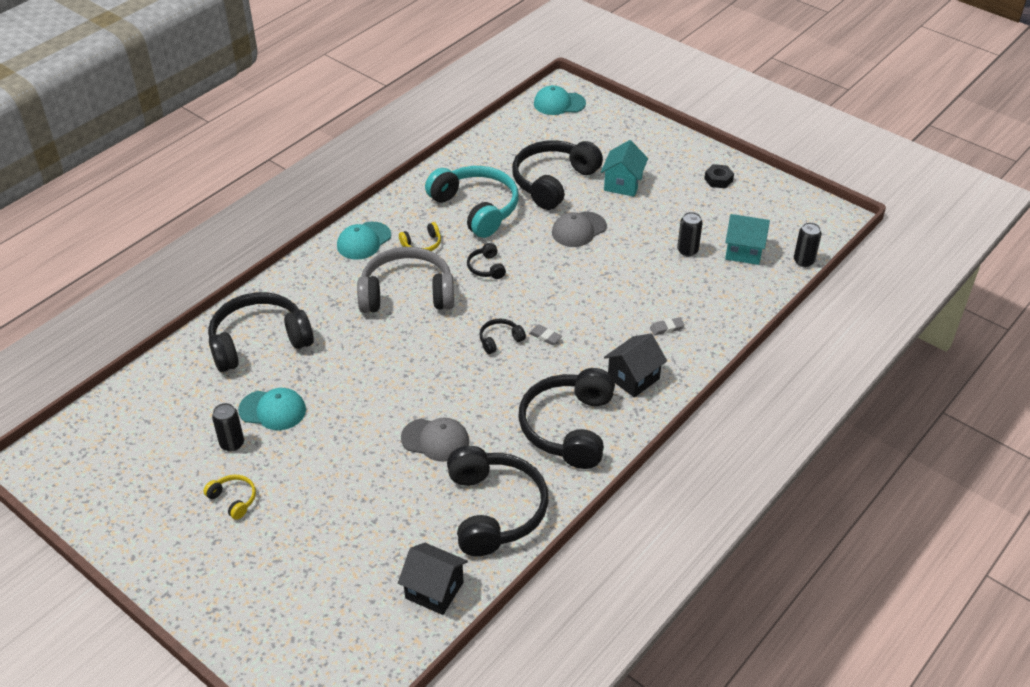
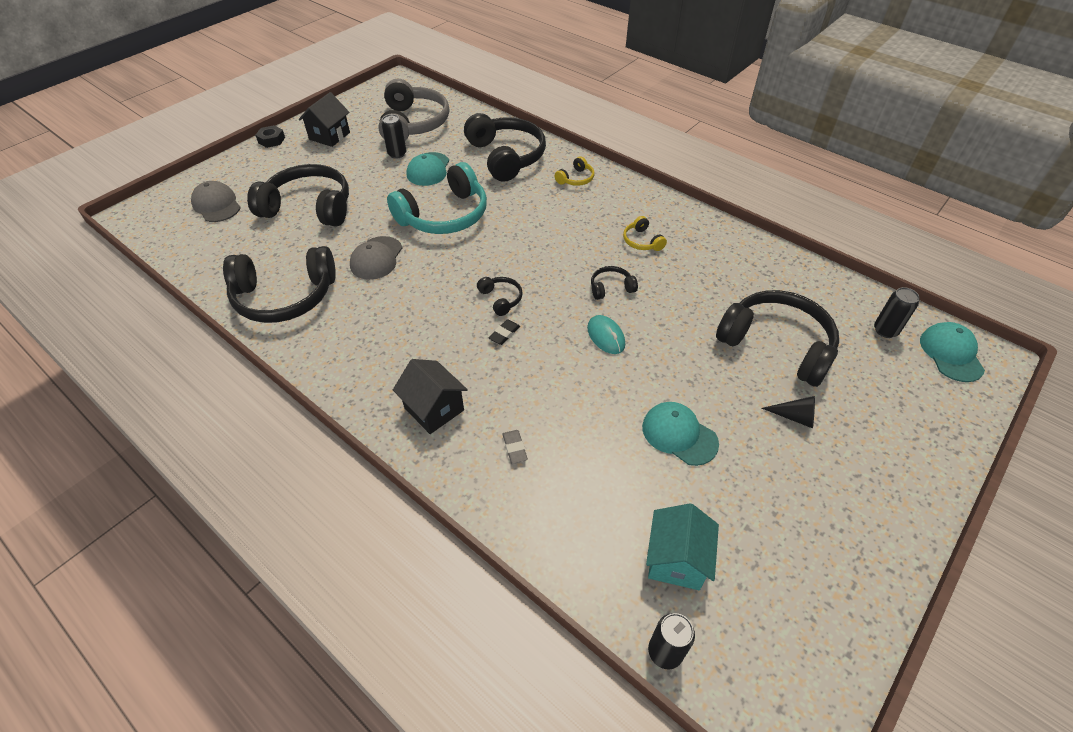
camera: 90 degrees right, 5 degrees up
yellow headphones [203,475,256,520] -> yellow headphones moved to [555,156,594,186]
turquoise cap [337,222,391,260] -> turquoise cap moved to [642,402,719,466]
grey headphones [357,247,454,313] -> grey headphones moved to [378,79,449,140]
black house [398,543,468,615] -> black house moved to [299,92,350,147]
turquoise headphones [425,166,519,238] -> turquoise headphones moved to [387,162,487,234]
black headphones [518,368,615,469] -> black headphones moved to [247,164,349,226]
grey eraser [529,325,562,345] -> black eraser [489,320,520,345]
grey cap [552,212,607,247] -> grey cap moved to [191,181,241,222]
turquoise house [601,140,648,197] -> black cone [762,396,815,428]
black can [677,212,703,256] -> black can moved to [874,287,920,338]
black nut [704,164,734,188] -> black nut moved to [255,125,285,148]
none -> turquoise mouse [587,315,625,354]

